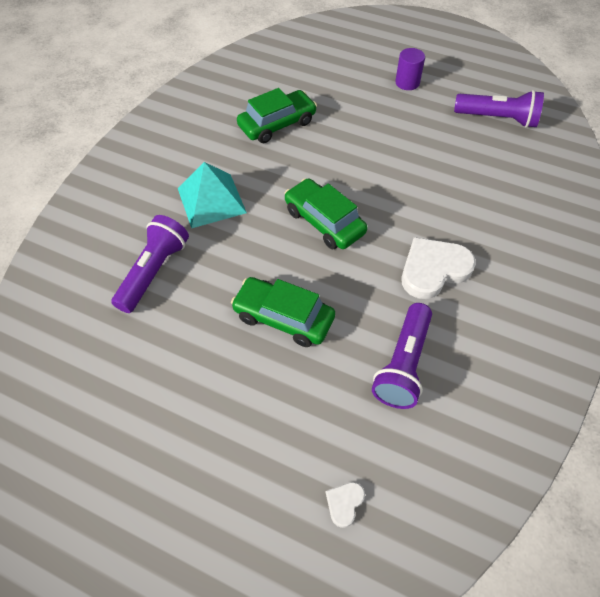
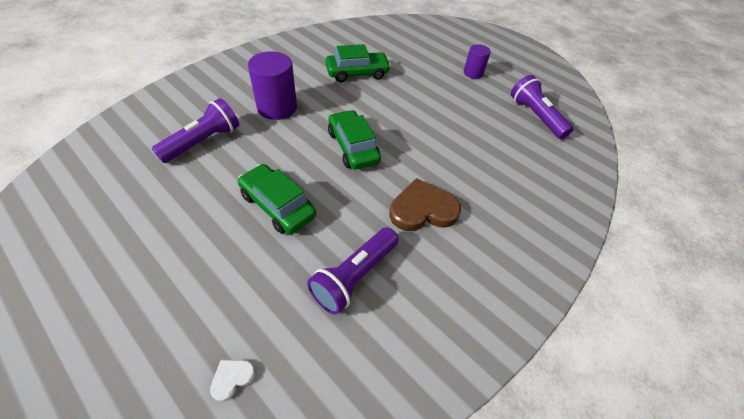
camera: 15 degrees right, 5 degrees down
turquoise pyramid [178,162,247,228] -> purple cylinder [248,51,297,120]
white heart [402,237,476,299] -> brown heart [390,178,461,231]
purple flashlight [454,90,544,128] -> purple flashlight turned 150 degrees counterclockwise [511,75,573,139]

